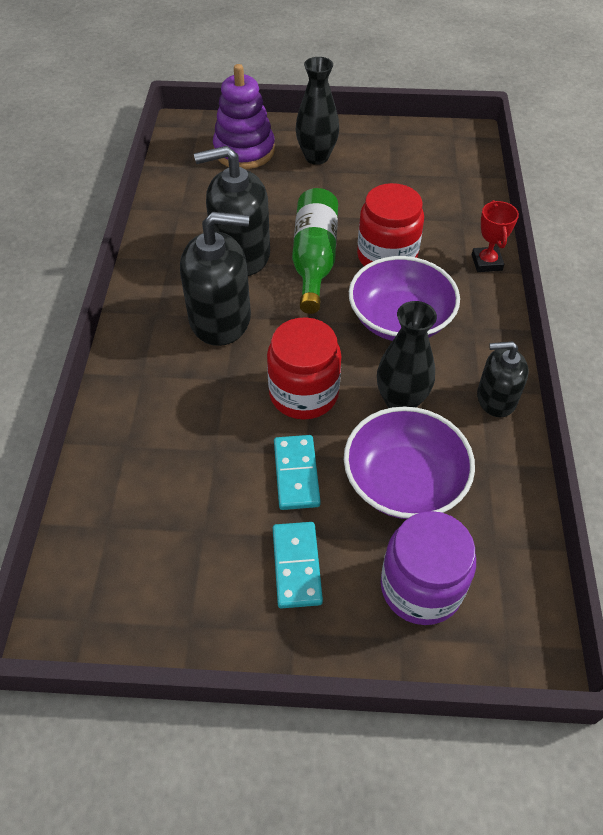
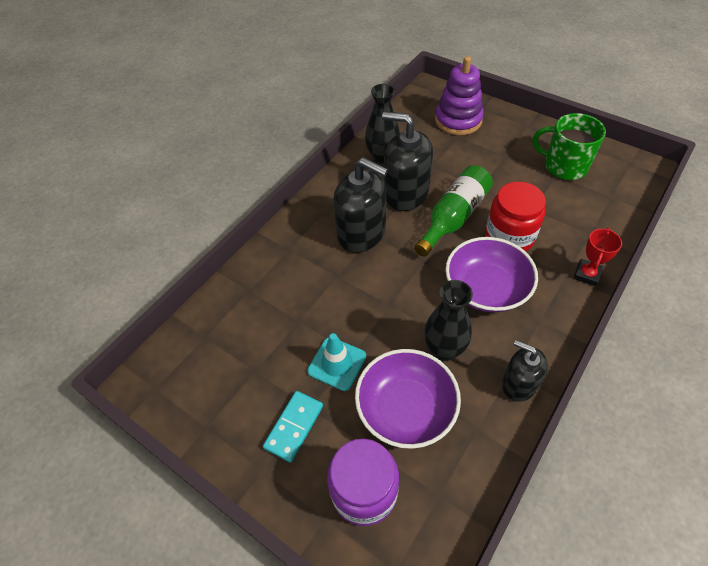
camera: 35 degrees right, 0 degrees up
red jar [267,317,341,420] -> none
turquoise domino [274,435,321,510] -> turquoise traffic cone [307,333,366,391]
black vase [296,57,339,165] -> black vase moved to [365,84,400,165]
none -> green mug [533,113,606,180]

